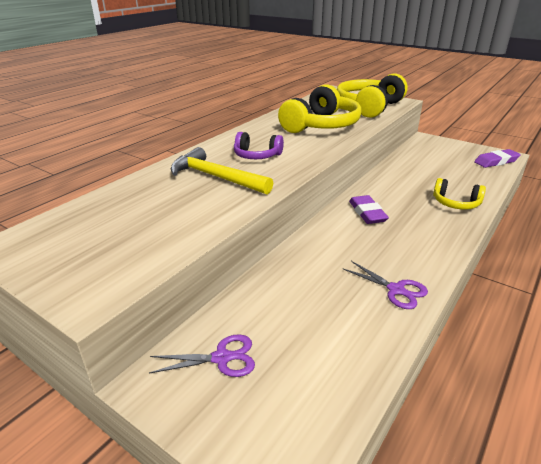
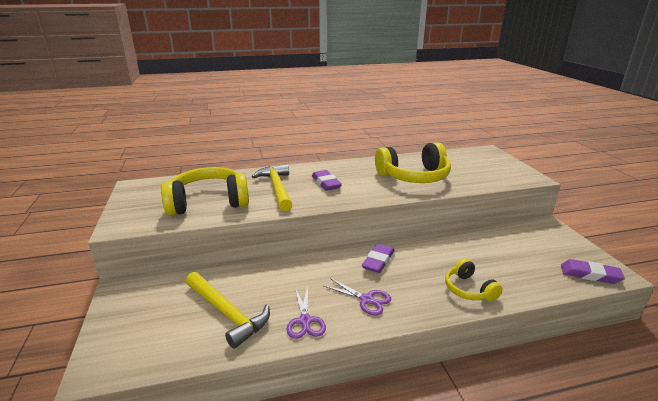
camera: 40 degrees right, 5 degrees down
purple scissors [149,334,255,377] -> purple scissors moved to [324,278,391,315]
purple headphones [234,132,284,159] -> purple eraser [312,170,342,191]
yellow headphones [337,74,408,118] -> yellow headphones moved to [161,167,249,216]
none -> yellow hammer [186,272,270,349]

